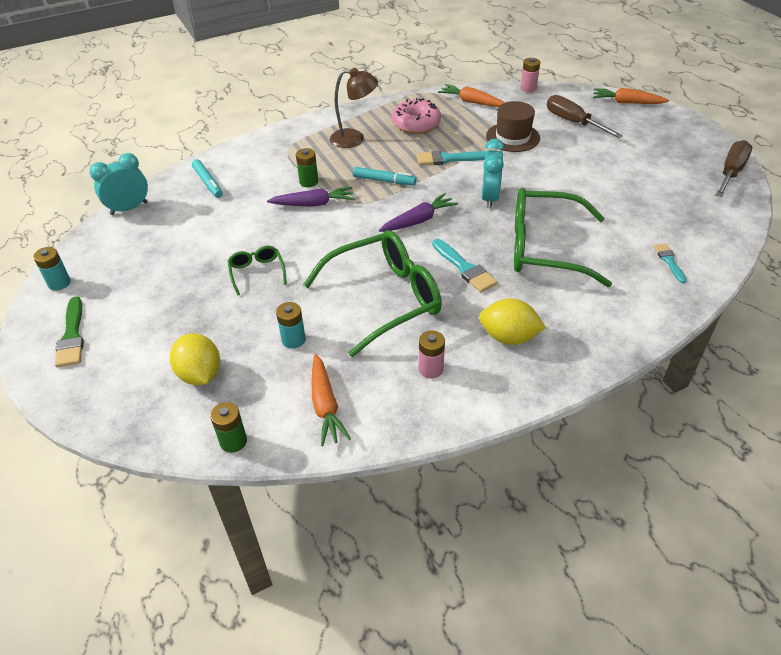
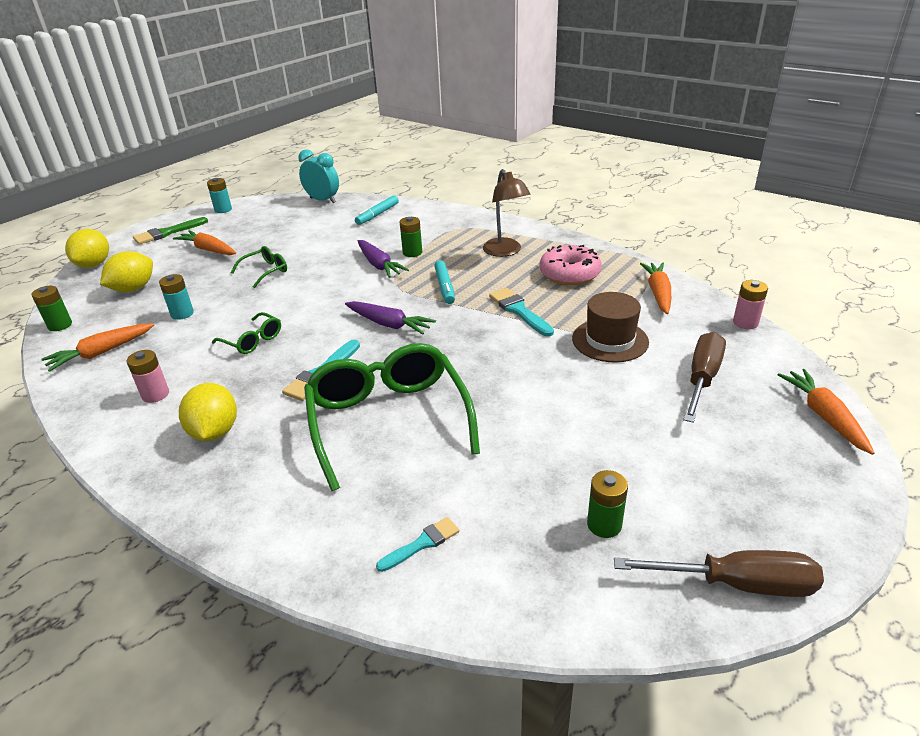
camera: 65 degrees right, 10 degrees down
green glasses [303,230,442,357] -> green glasses [212,312,281,354], size x0.45
turquoise clock [482,139,504,208] -> none
none -> yellow lemon [65,229,109,268]
none -> orange carrot [173,230,236,255]
none -> green battery [587,470,628,538]

